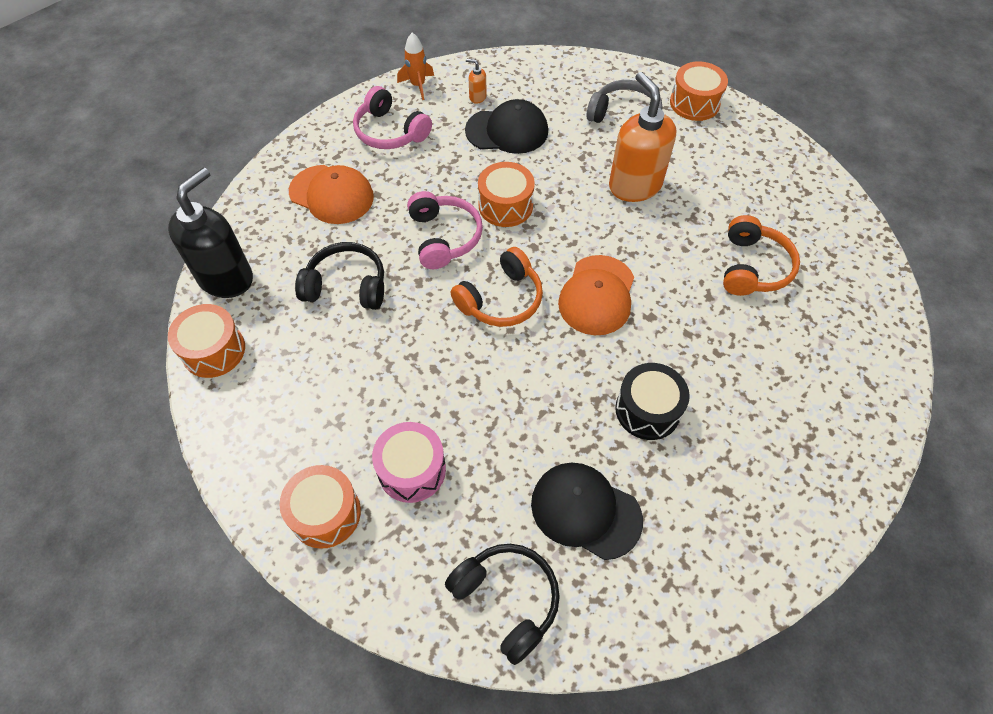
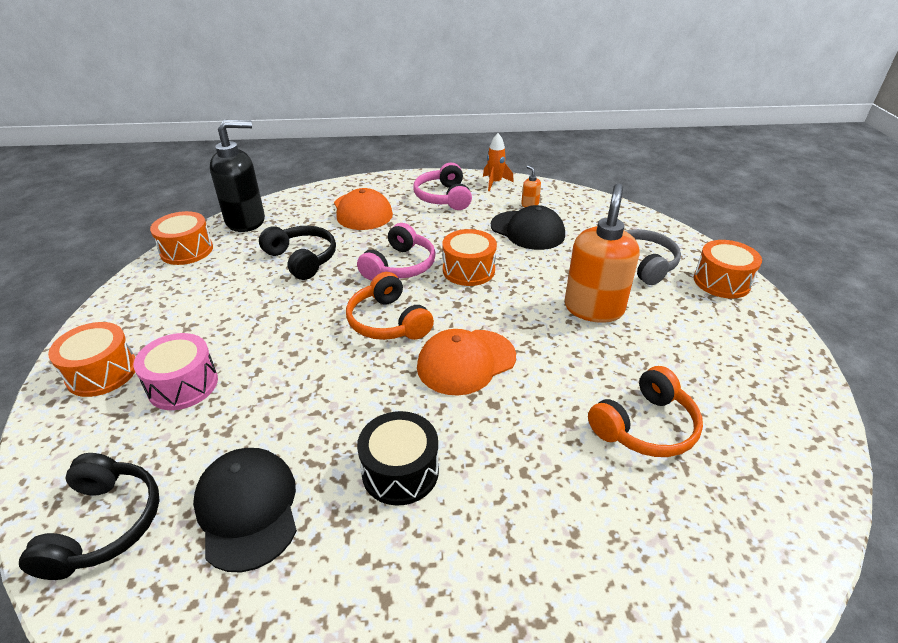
camera: 40 degrees right, 20 degrees down
orange headphones [451,247,543,327] -> orange headphones turned 60 degrees clockwise [346,272,434,340]

